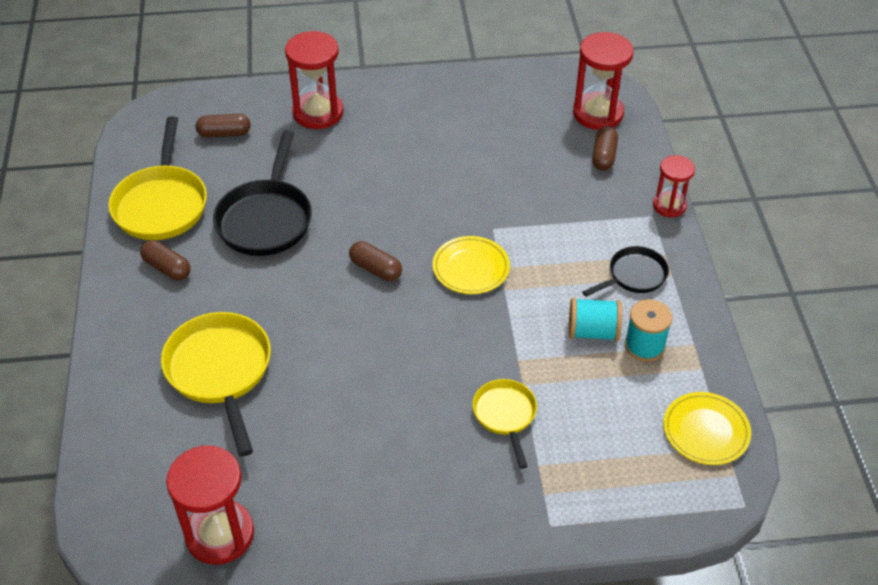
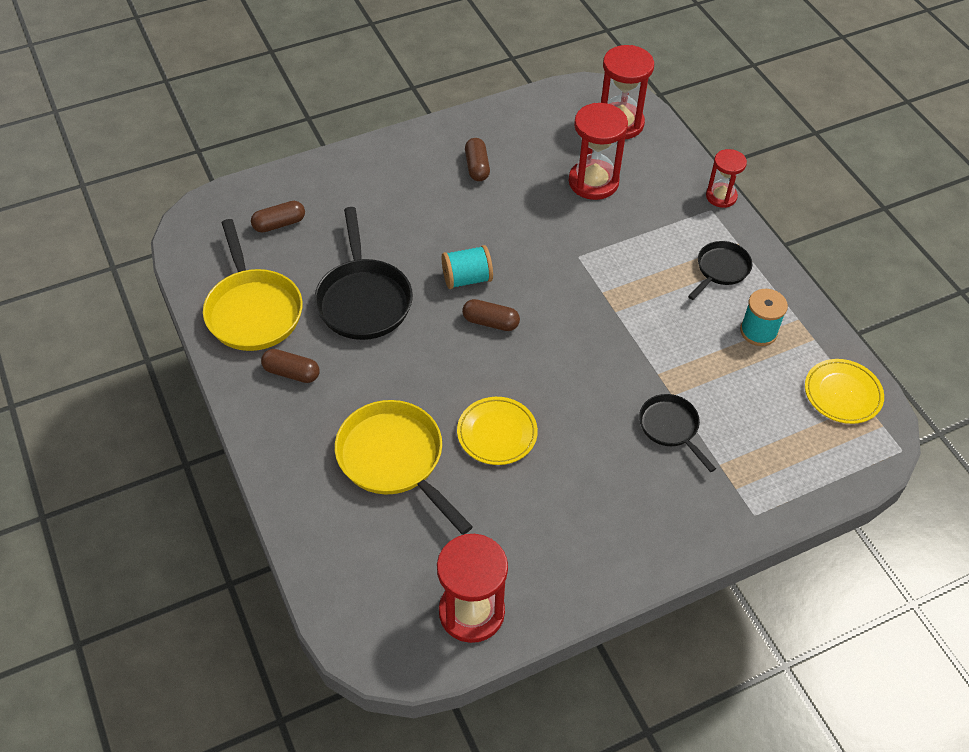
camera: 20 degrees left, 5 degrees up
red hourglass [285,31,343,129] -> red hourglass moved to [569,103,628,200]
yellow plate [432,236,510,294] -> yellow plate moved to [457,397,538,465]
yellow pan [472,379,537,469] -> black pan [639,394,716,472]
turquoise spool [569,298,622,341] -> turquoise spool moved to [442,245,493,289]
brown capsule [592,126,618,171] -> brown capsule moved to [465,138,490,181]

